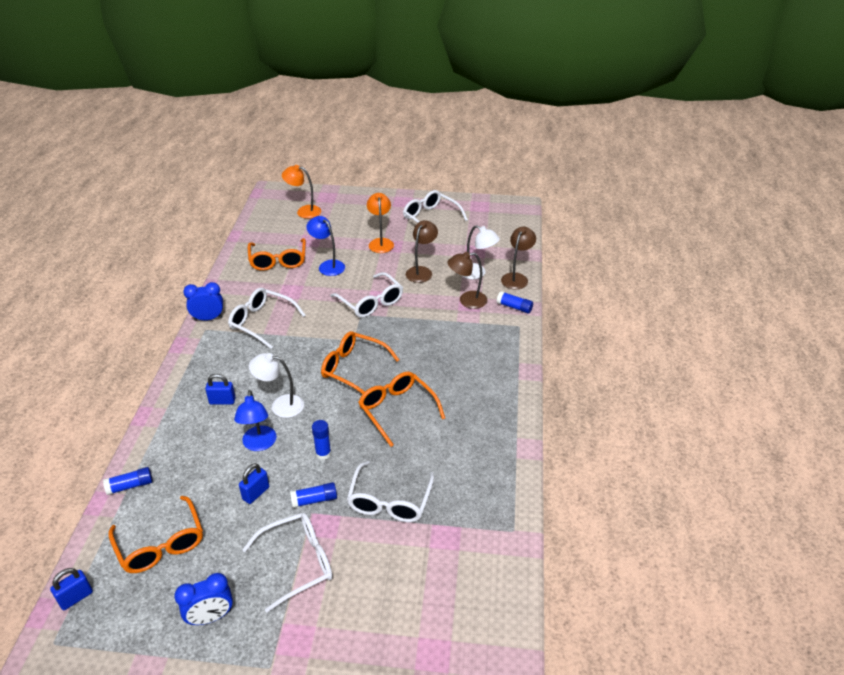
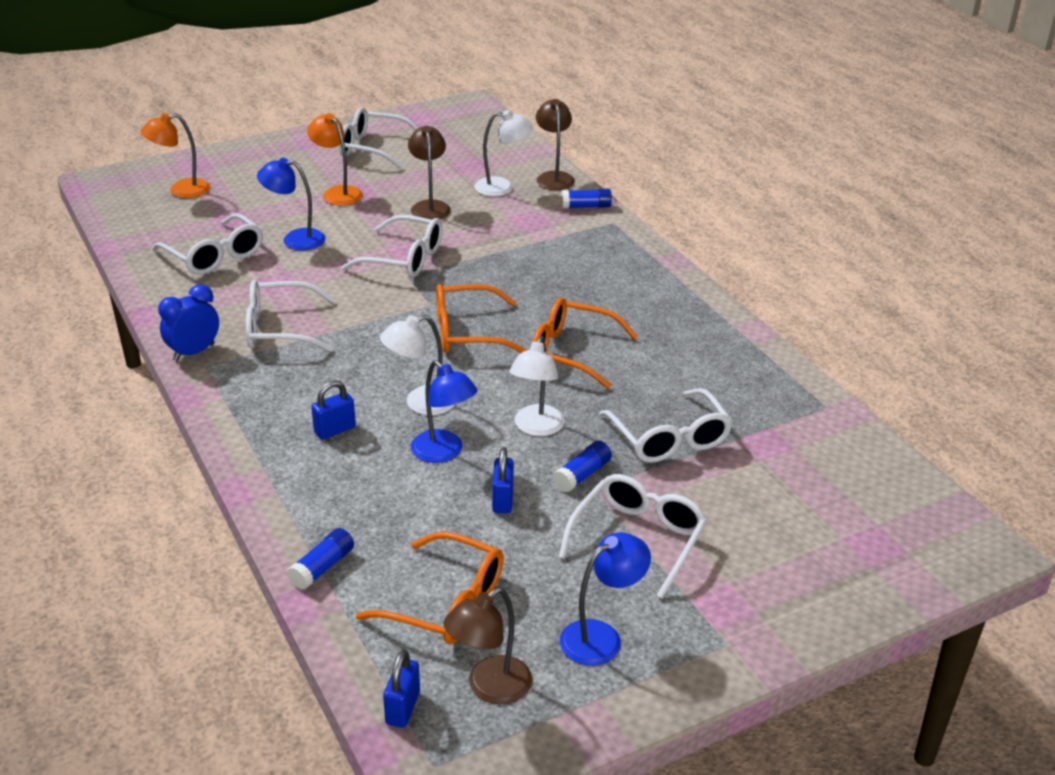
camera: 35 degrees left, 5 degrees down
blue clock [174,573,233,625] -> blue lamp [560,533,651,666]
orange glasses [248,238,306,271] -> white glasses [152,213,263,274]
blue glue stick [312,420,331,460] -> white lamp [509,336,565,436]
brown lamp [448,252,488,309] -> brown lamp moved to [444,587,532,705]

